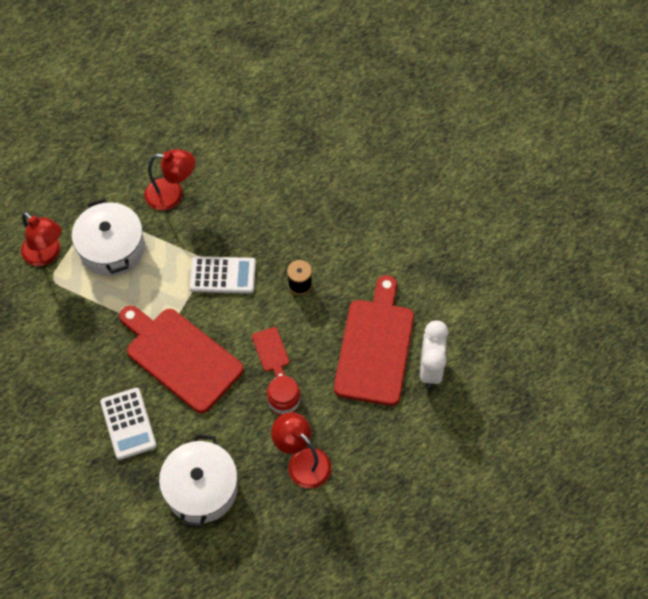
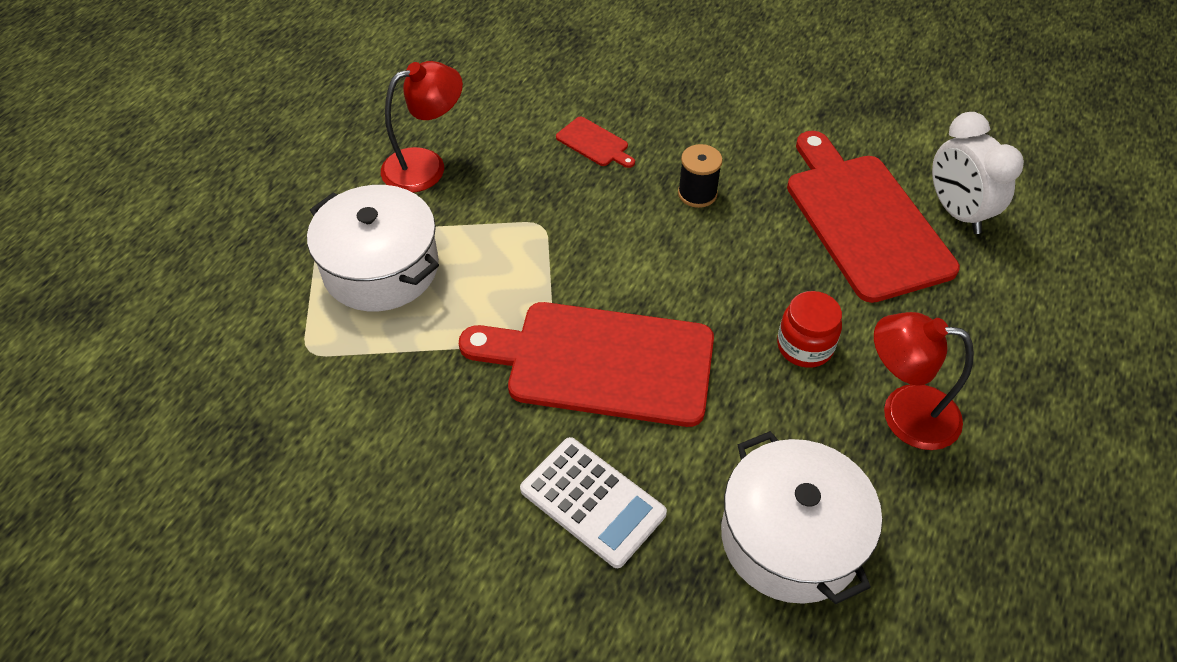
camera: 30 degrees left, 10 degrees down
red lamp [21,212,62,266] -> none
white calculator [190,256,256,294] -> none
red cutting board [252,327,289,377] -> red cutting board moved to [556,117,635,168]

